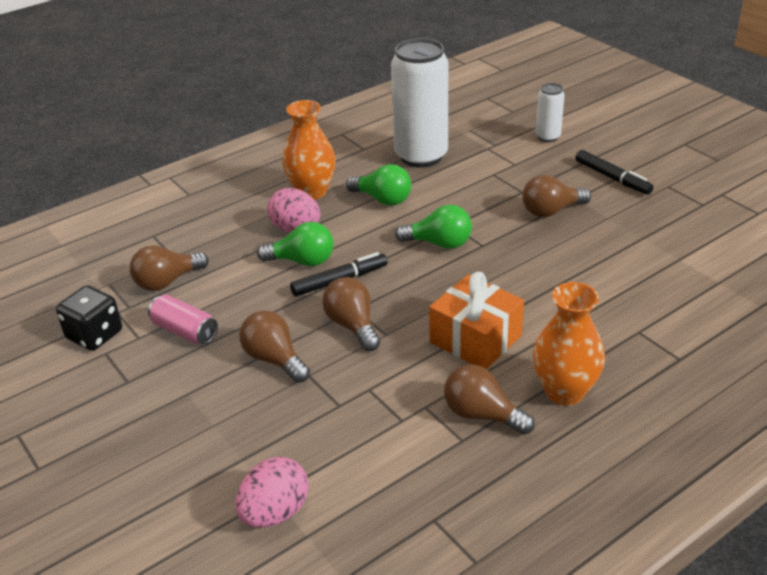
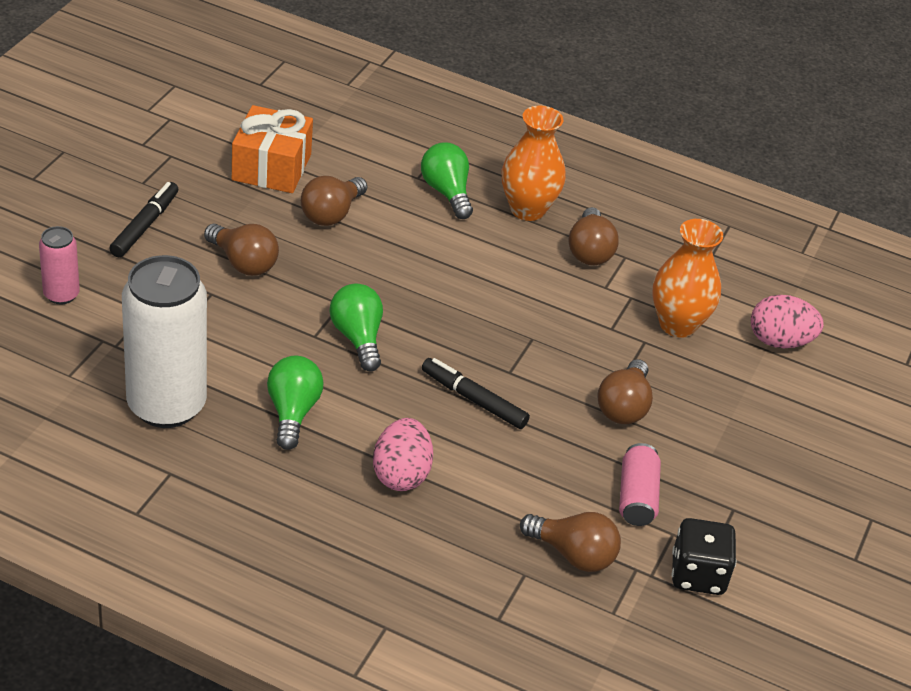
camera: 125 degrees left, 5 degrees up
green light bulb [257,222,334,266] -> green light bulb moved to [421,143,473,219]
orange vase [282,100,335,200] -> orange vase moved to [652,219,723,338]
brown light bulb [322,277,380,351] -> brown light bulb moved to [301,176,367,226]
orange gift [429,272,524,369] -> orange gift moved to [232,105,313,193]
white can [536,83,564,142] -> pink can [39,226,80,304]

